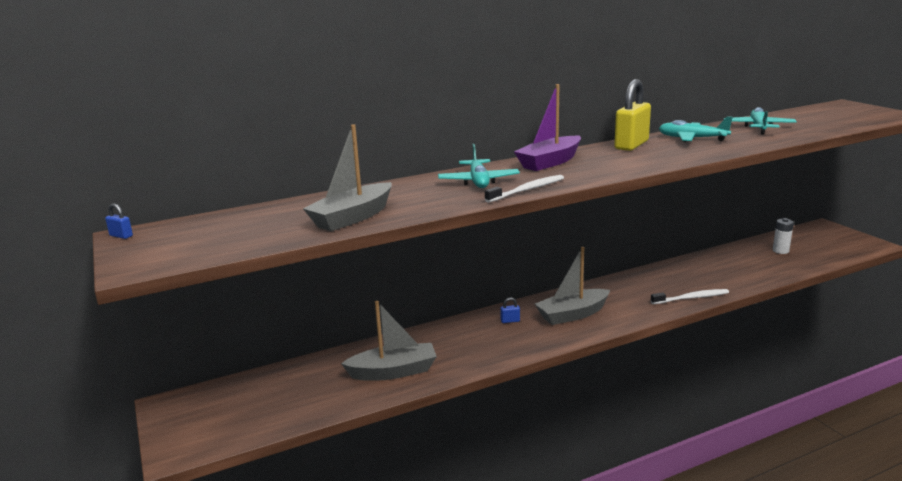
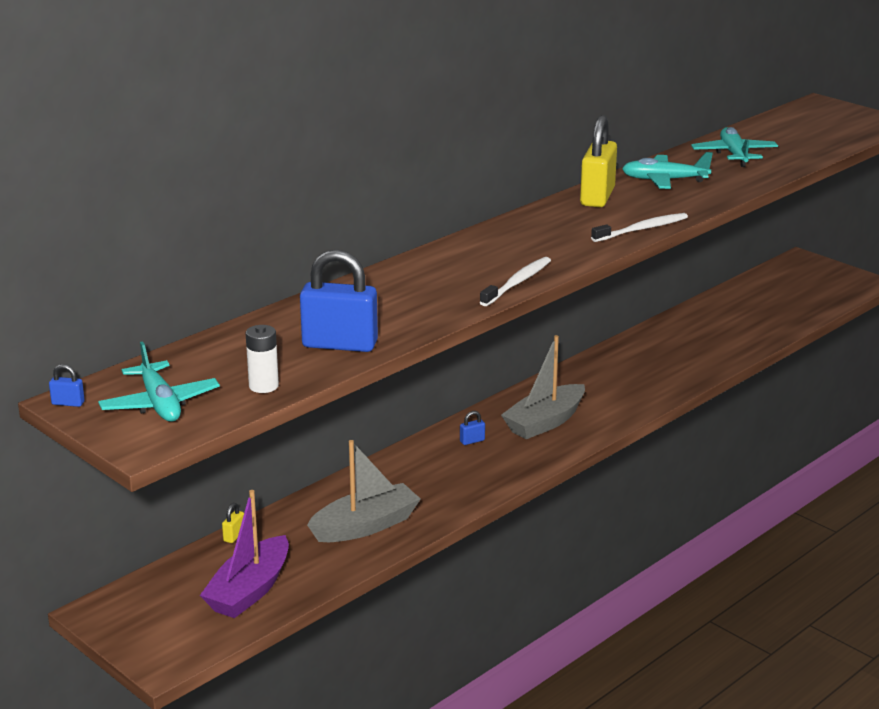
camera: 20 degrees left, 5 degrees up
grey boat [303,124,392,231] -> blue padlock [300,250,378,352]
turquoise plane [438,144,520,188] -> turquoise plane moved to [98,341,220,421]
purple boat [514,84,581,171] -> purple boat moved to [200,490,289,618]
white toothbrush [651,289,729,304] -> white toothbrush moved to [591,213,688,242]
white battery [773,218,794,254] -> white battery moved to [246,325,279,393]
none -> yellow padlock [222,503,244,543]

